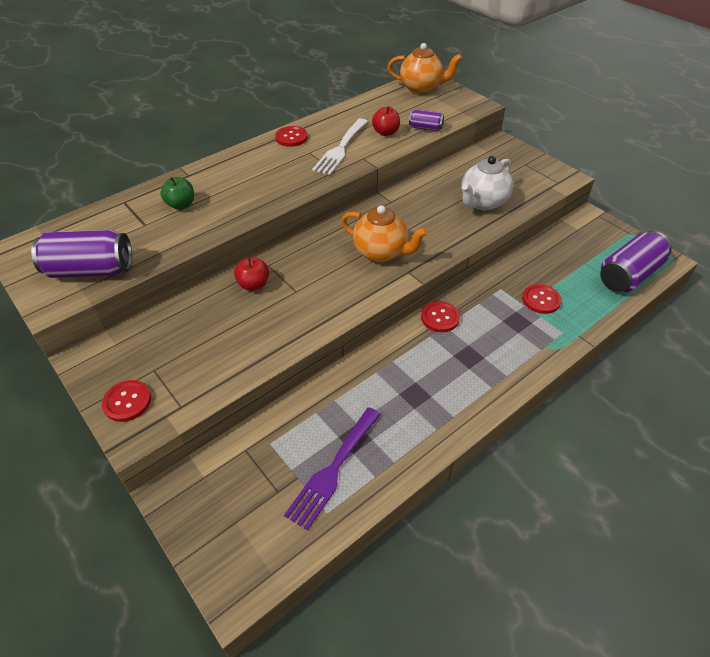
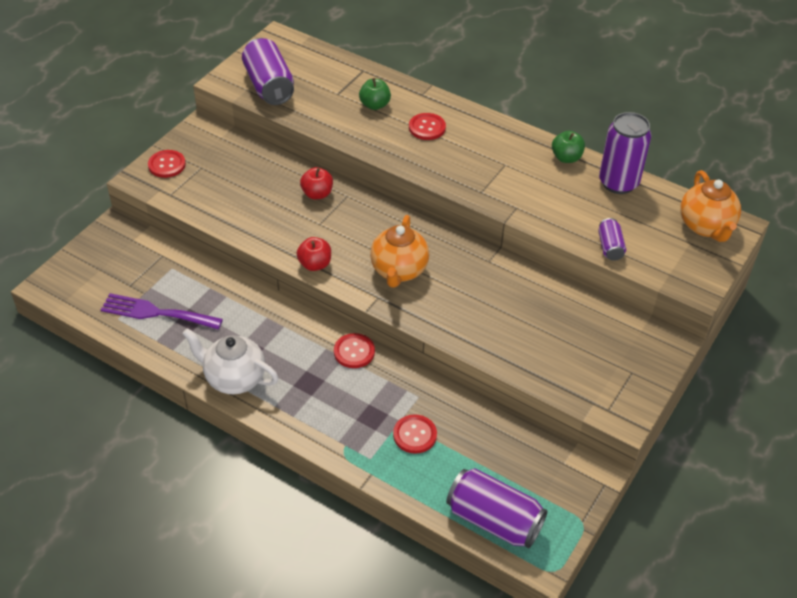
camera: 70 degrees right, 0 degrees up
red button [275,126,308,147] -> red button moved to [409,113,446,140]
white fork [312,119,368,175] -> none
red apple [372,106,400,136] -> red apple moved to [296,237,331,271]
white teapot [461,156,513,210] -> white teapot moved to [183,328,279,394]
none -> green apple [552,131,585,163]
none -> purple can [599,112,651,194]

